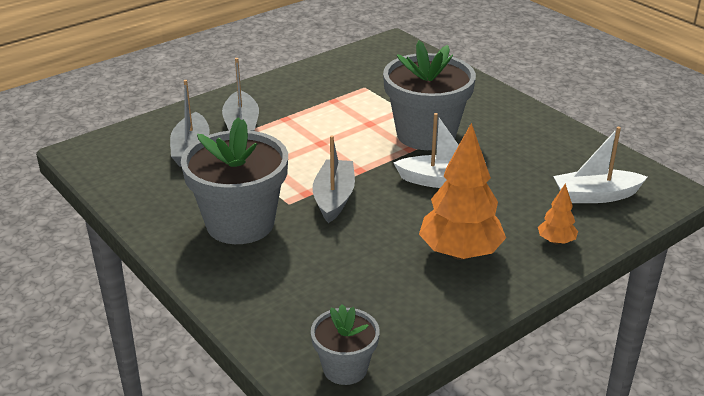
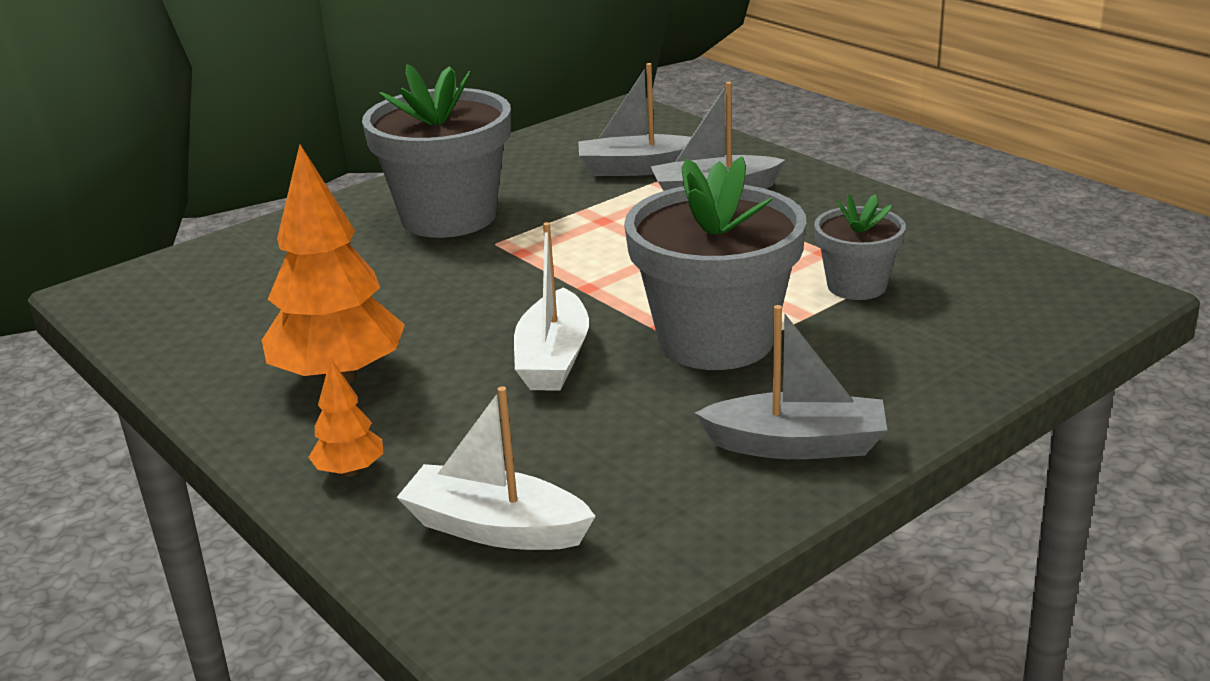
camera: 90 degrees right, 5 degrees down
grey flower pot [311,304,380,385] -> grey flower pot moved to [814,194,906,300]
grey boat [312,135,355,223] -> grey boat moved to [695,305,887,459]
white boat [553,127,647,203] -> white boat turned 60 degrees counterclockwise [397,386,595,550]

